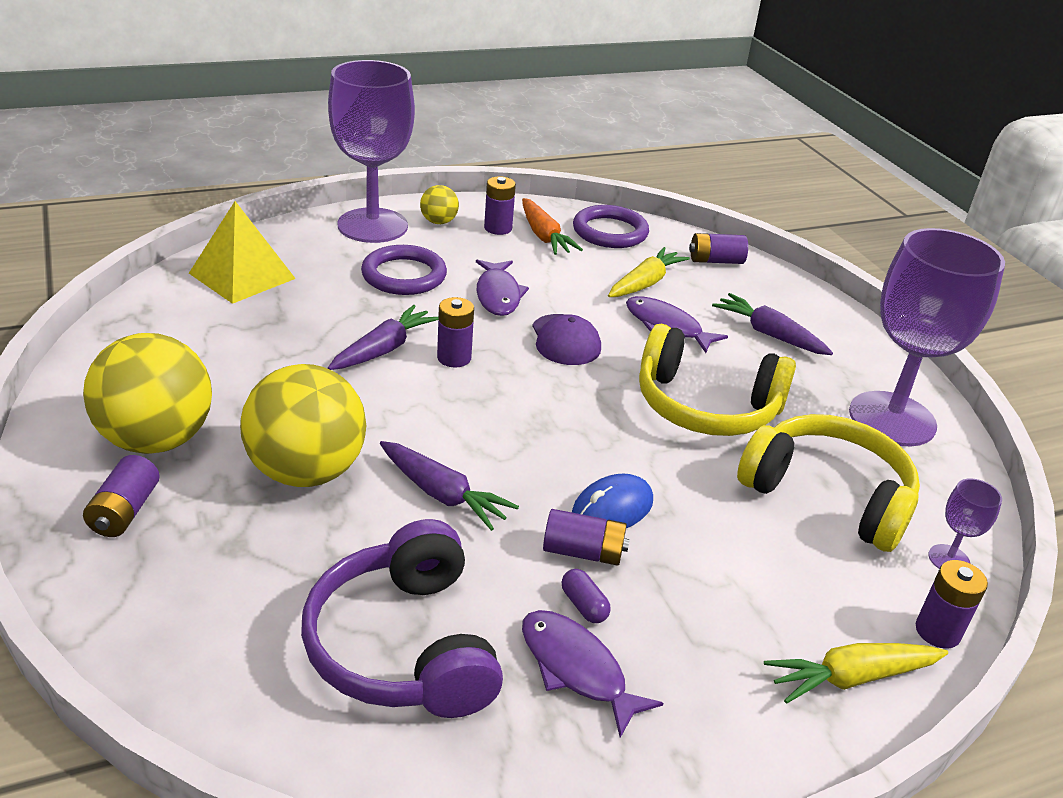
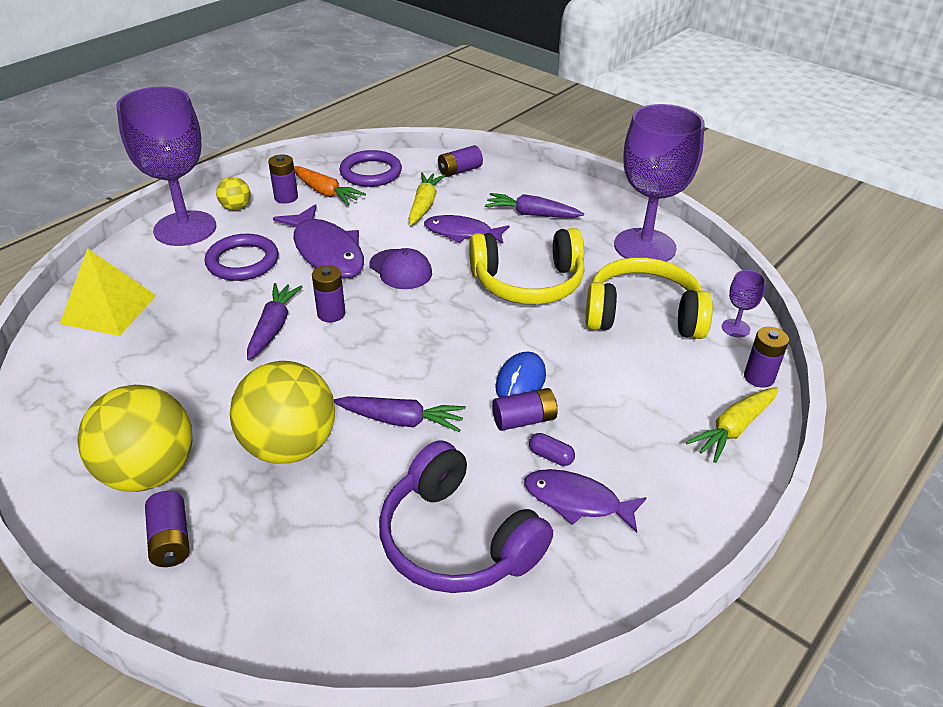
camera: 25 degrees left, 5 degrees up
purple fish [476,260,529,316] -> purple fish [273,204,364,278], size x1.55

